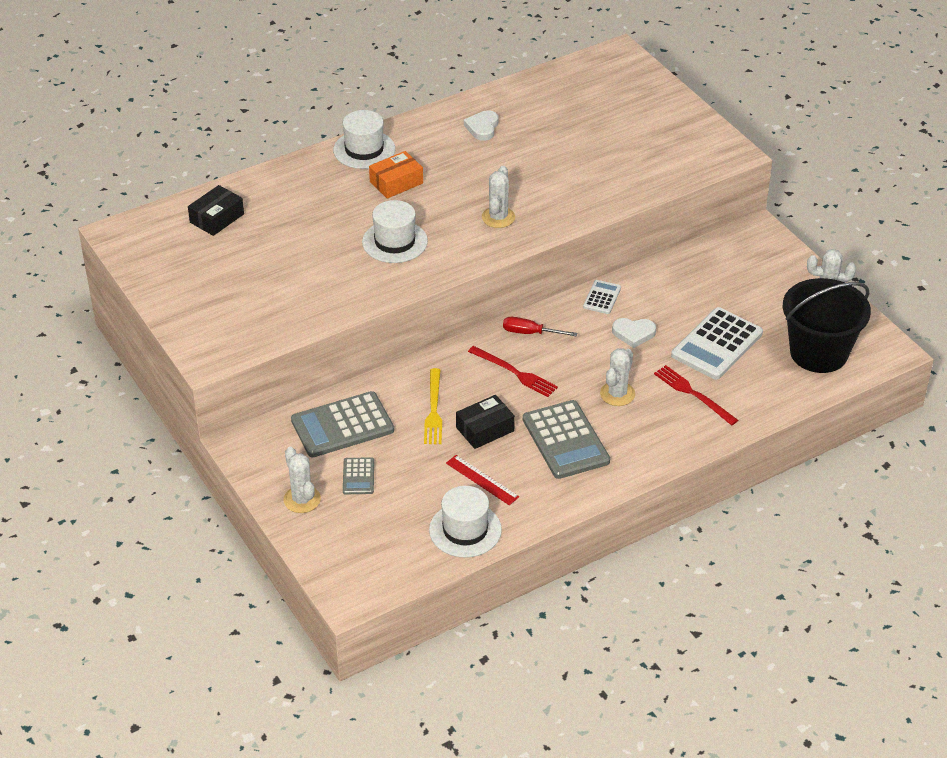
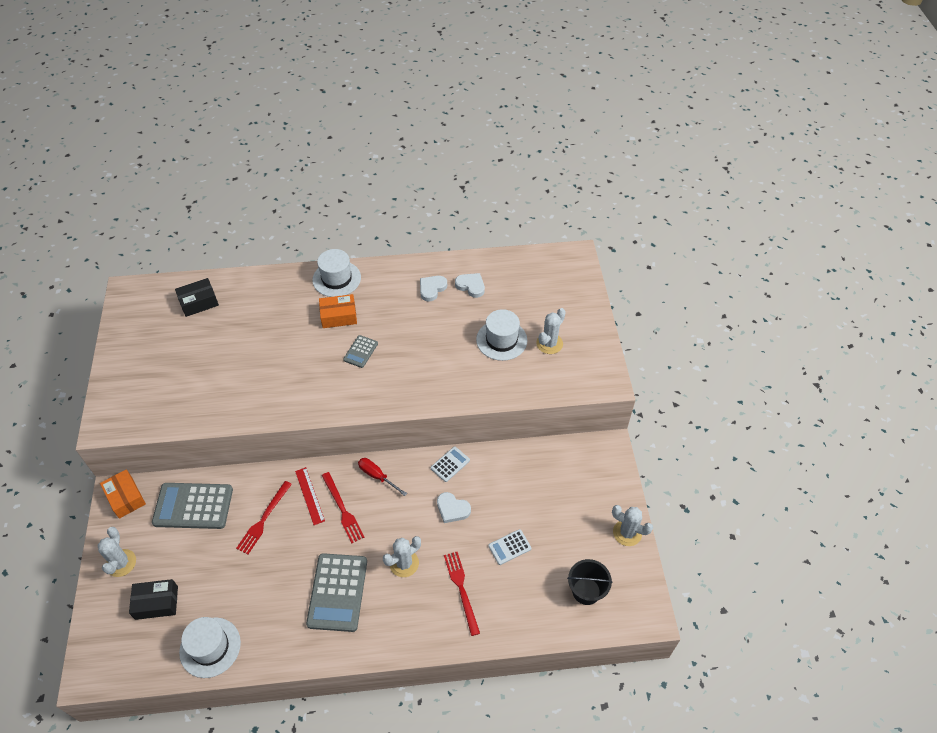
camera: 25 degrees right, 10 degrees up
grey calculator [343,457,374,494] -> grey calculator moved to [343,335,378,368]
white hat [362,200,428,263] -> white hat moved to [476,309,527,361]
yellow fork [424,368,442,444] -> red fork [236,481,292,554]
red ruler [446,455,519,505] -> red ruler moved to [295,467,325,525]
black box [456,395,515,449] -> black box moved to [129,579,178,620]
white cactus [482,166,515,228] -> white cactus moved to [536,308,566,354]
white calculator [671,307,763,380] -> white calculator [488,529,531,565], size x0.51
black bucket [783,278,871,373] -> black bucket [567,559,613,605], size x0.56
none -> orange box [100,469,146,519]
none -> white heart [455,273,485,298]

